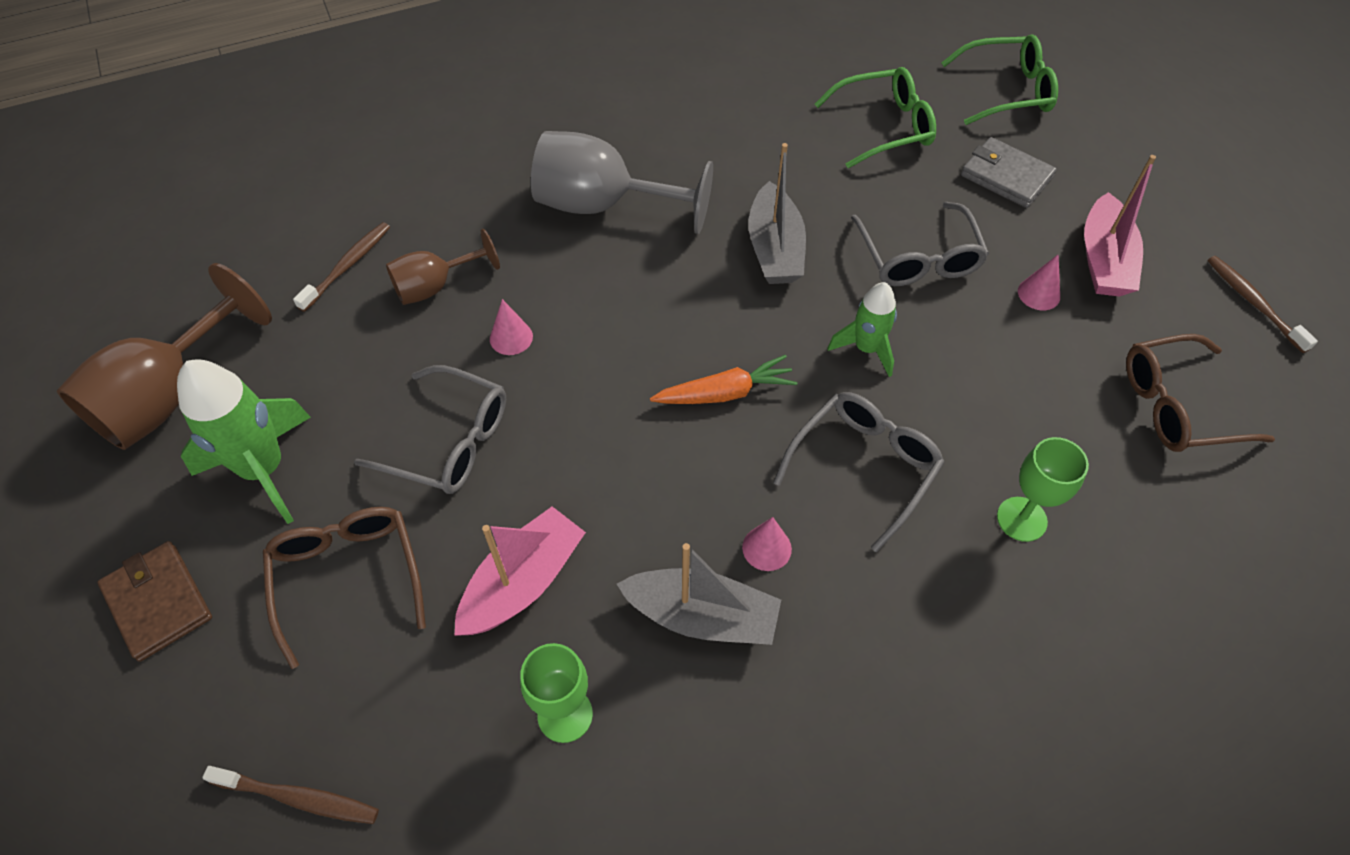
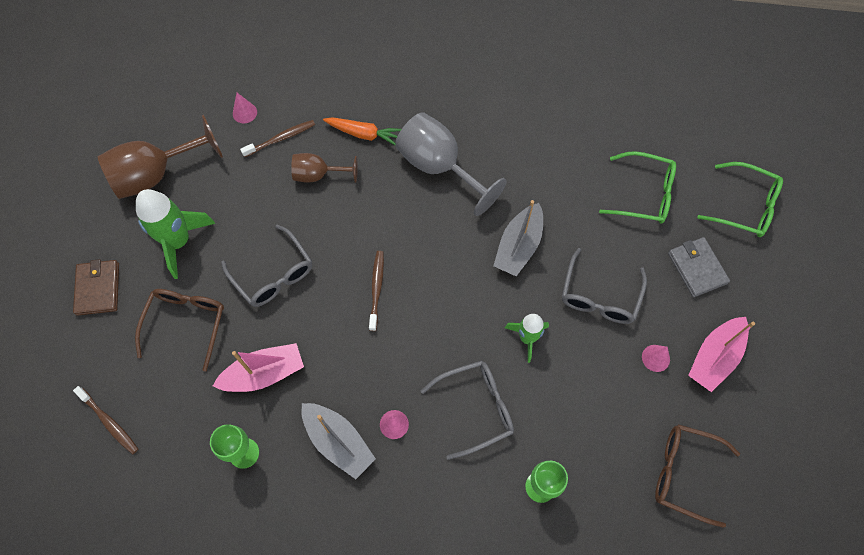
camera: 30 degrees right, 10 degrees up
pink cone [490,299,533,355] -> pink cone moved to [233,93,257,123]
orange carrot [650,355,797,404] -> orange carrot moved to [323,117,401,145]
brown toothbrush [1207,256,1318,353] -> brown toothbrush moved to [369,251,384,331]

